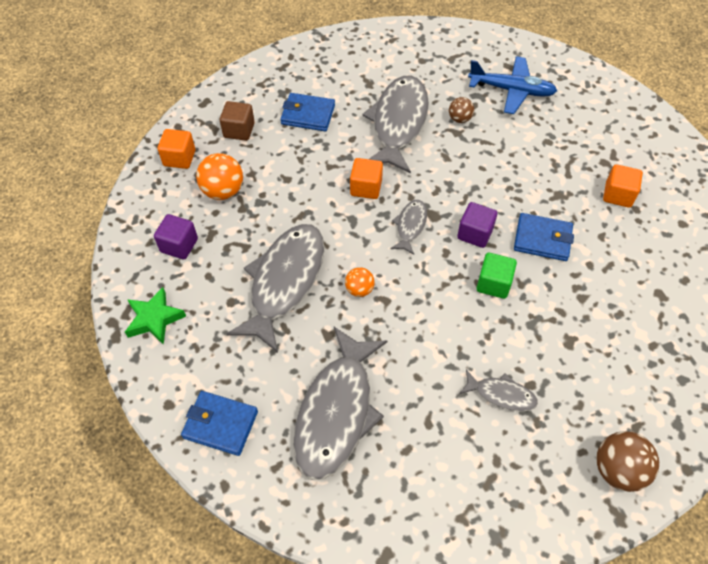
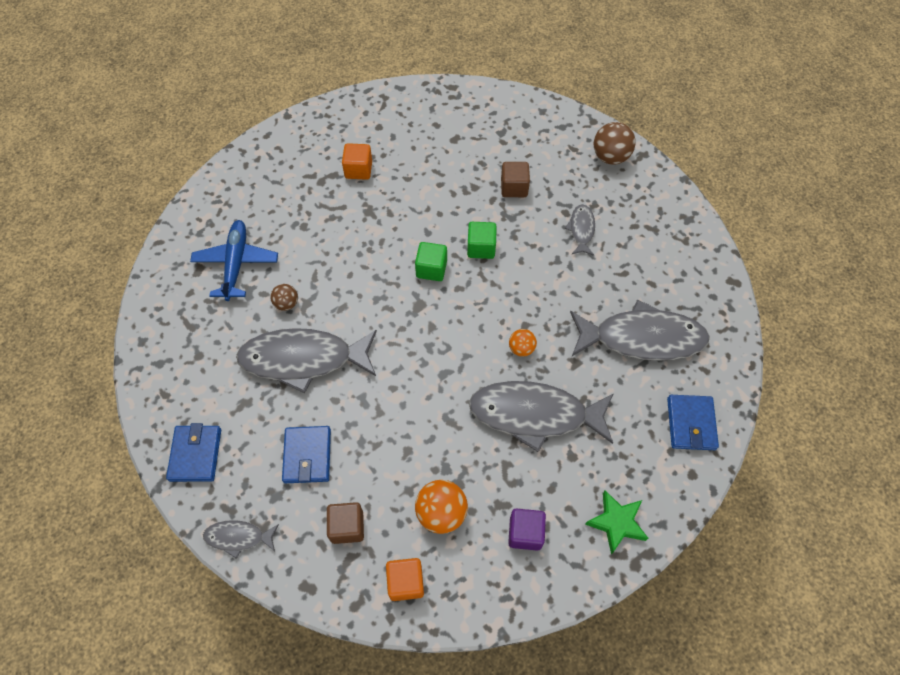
camera: 105 degrees left, 5 degrees up
orange cube [350,158,383,199] -> none
grey fish [390,200,427,255] -> grey fish moved to [203,520,279,559]
purple cube [457,202,497,248] -> green cube [415,242,447,281]
blue wallet [514,213,574,261] -> blue wallet moved to [166,423,221,482]
none -> brown cube [501,162,530,197]

